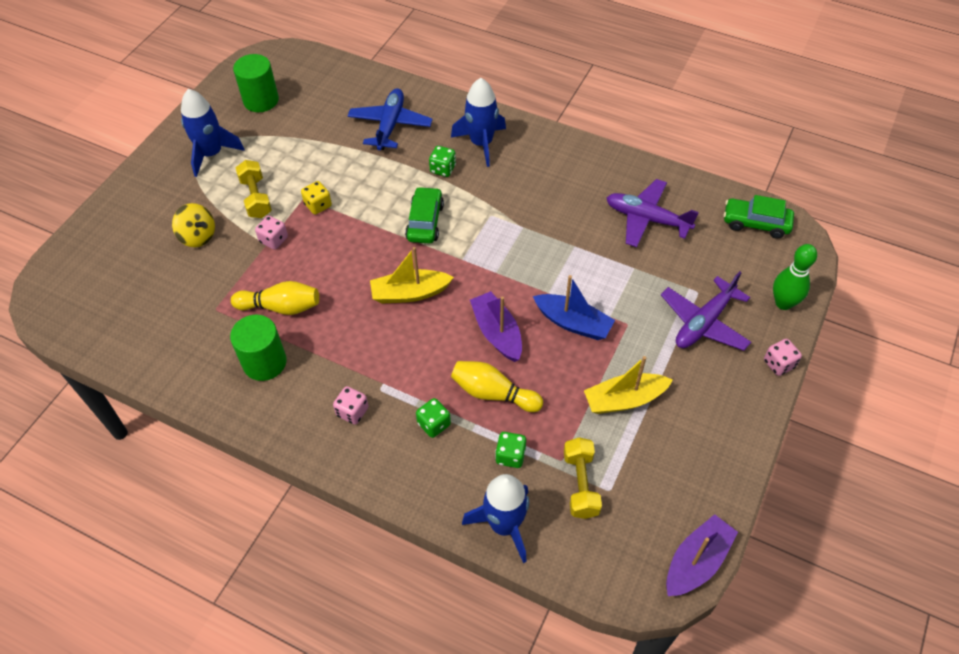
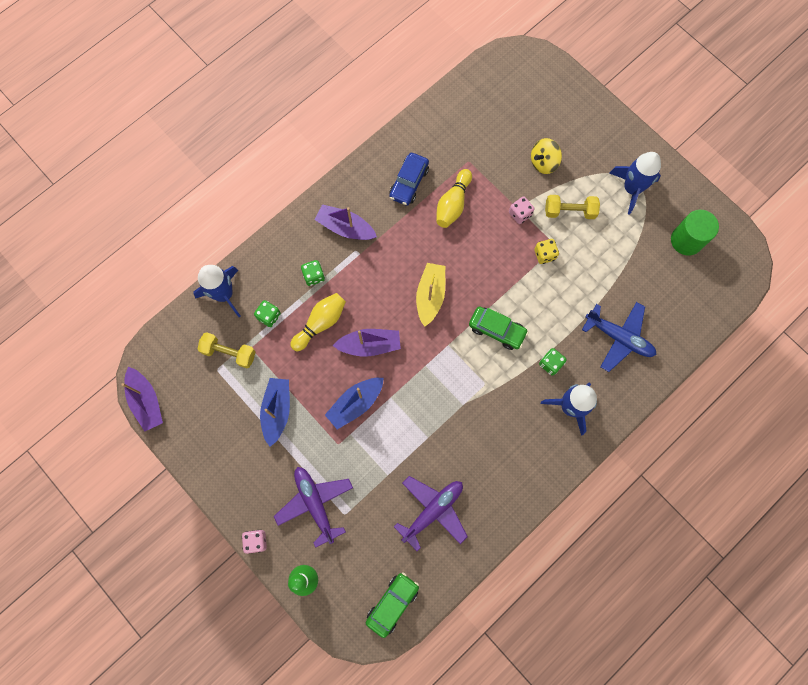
camera: 110 degrees right, 20 degrees up
green cylinder [230,315,287,381] -> blue car [389,153,429,205]
pink dice [333,386,368,424] -> purple boat [315,204,377,240]
yellow boat [584,356,673,414] -> blue boat [260,378,290,447]

